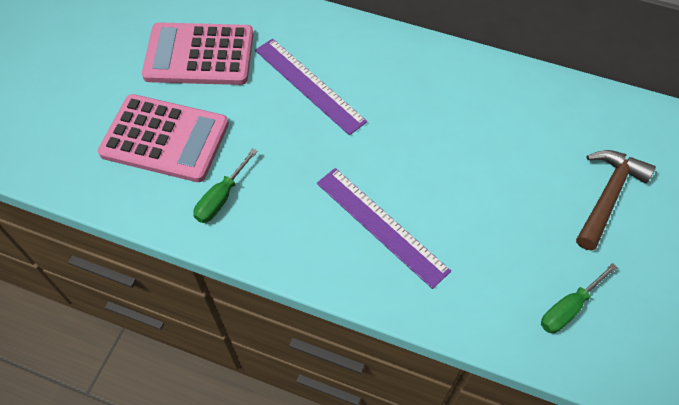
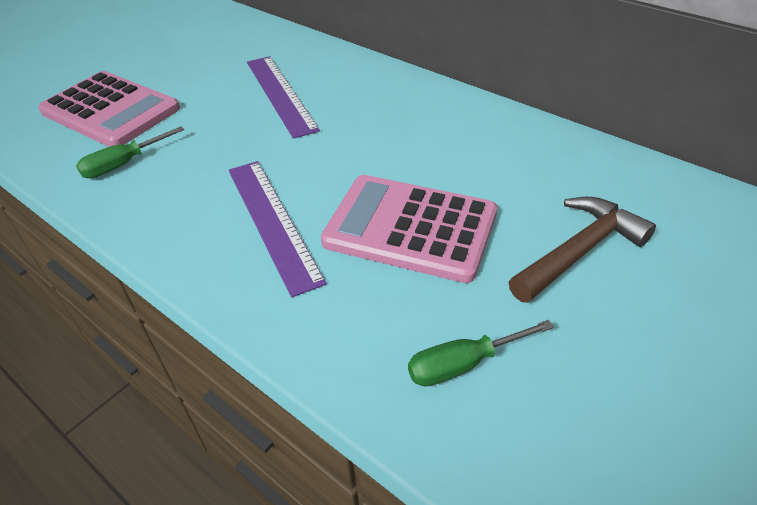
camera: 20 degrees right, 15 degrees down
pink calculator [142,22,254,85] -> pink calculator moved to [321,175,497,283]

